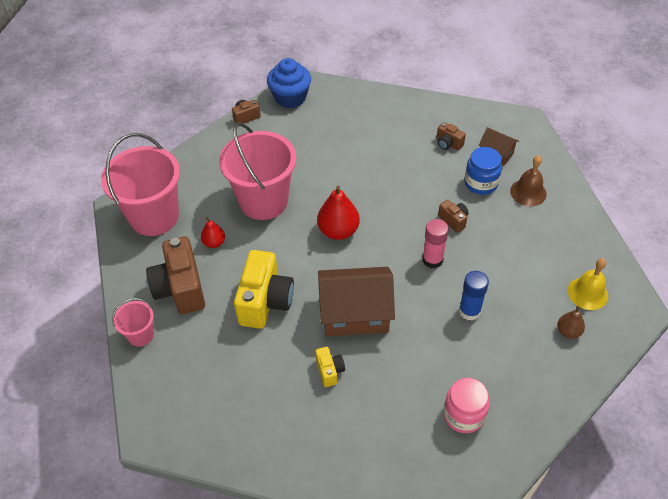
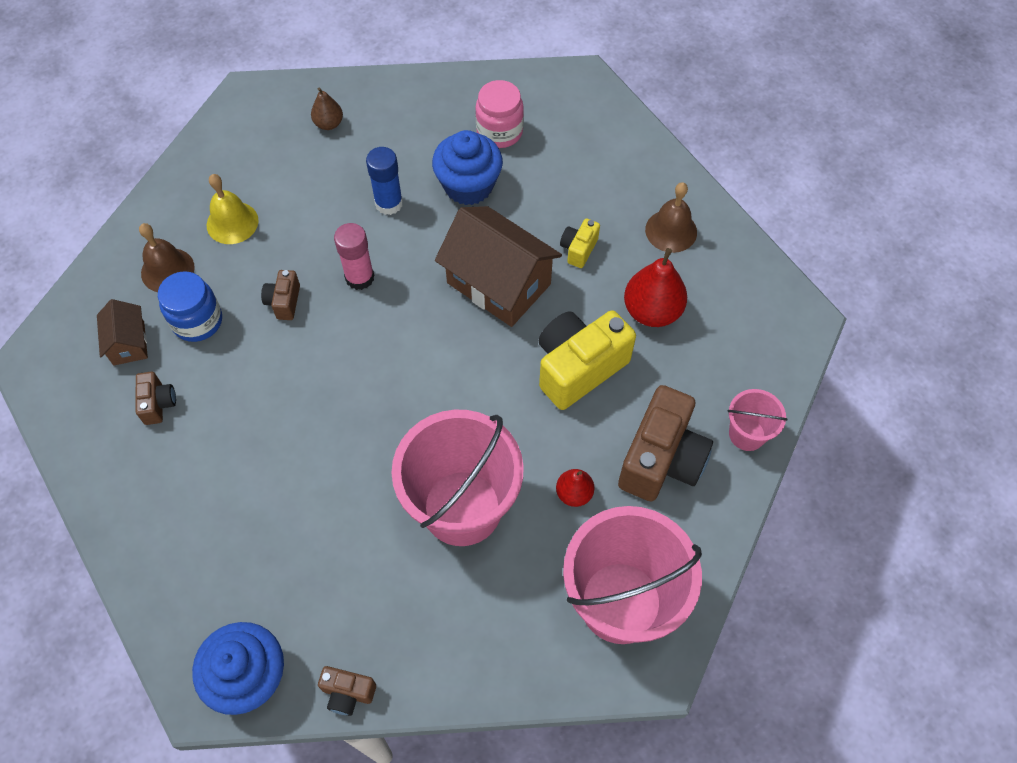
camera: 140 degrees left, 10 degrees up
red pear [317,186,360,240] -> red pear moved to [624,248,687,327]
yellow bell [568,258,608,310] -> yellow bell moved to [207,174,258,244]
none -> blue cupcake [432,130,503,205]
none -> brown bell [645,182,697,253]

